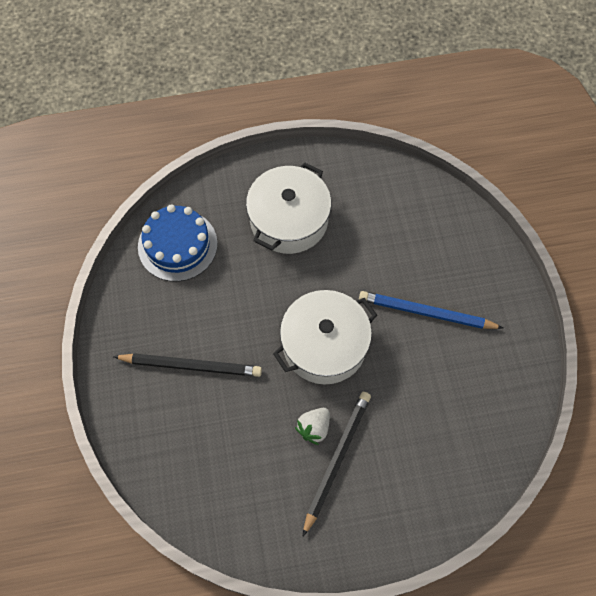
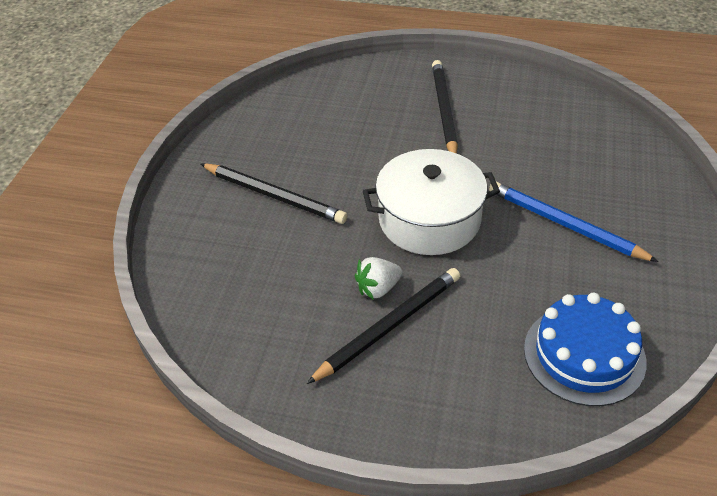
camera: 25 degrees right, 20 degrees down
blue cake [138,205,218,282] -> blue cake moved to [524,293,647,406]
white pot [246,163,331,254] -> black pencil [432,60,458,154]

